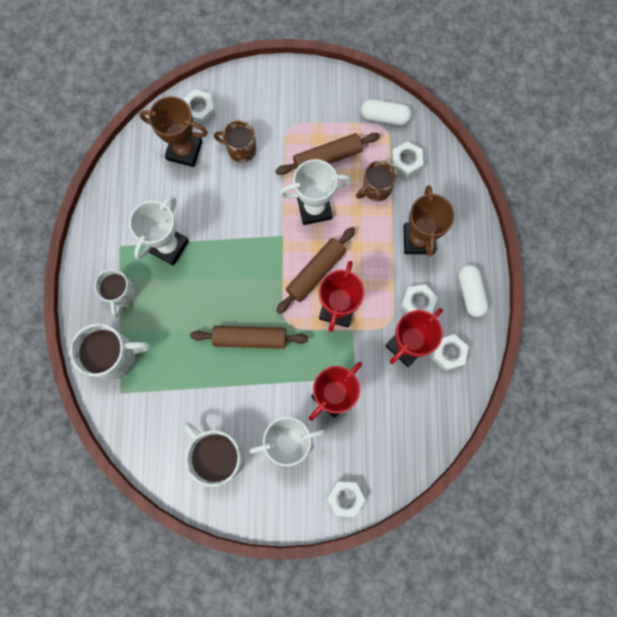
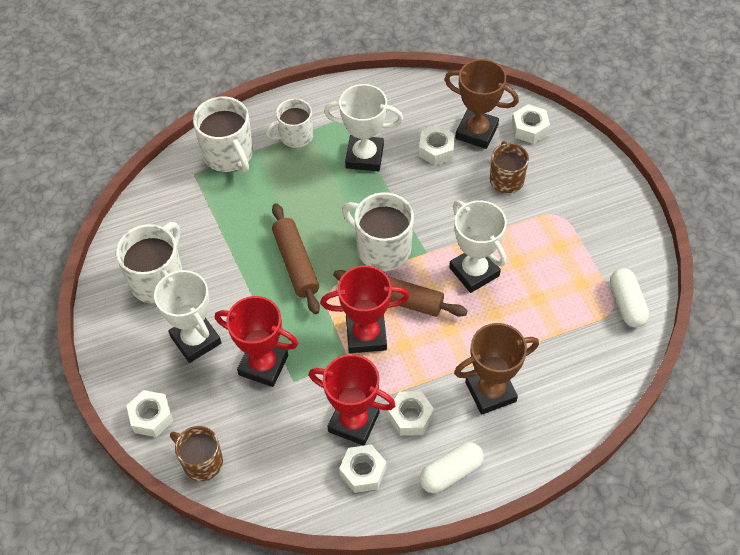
camera: 70 degrees right, 20 degrees down
brown trophy [139,96,208,167] -> brown trophy turned 60 degrees counterclockwise [444,59,519,149]
brown rolling pin [275,133,380,175] -> none
brown mug [356,160,397,201] -> brown mug moved to [170,426,223,481]
white nut [391,141,423,178] -> white nut moved to [419,126,455,166]
none -> white mug [342,192,414,271]

